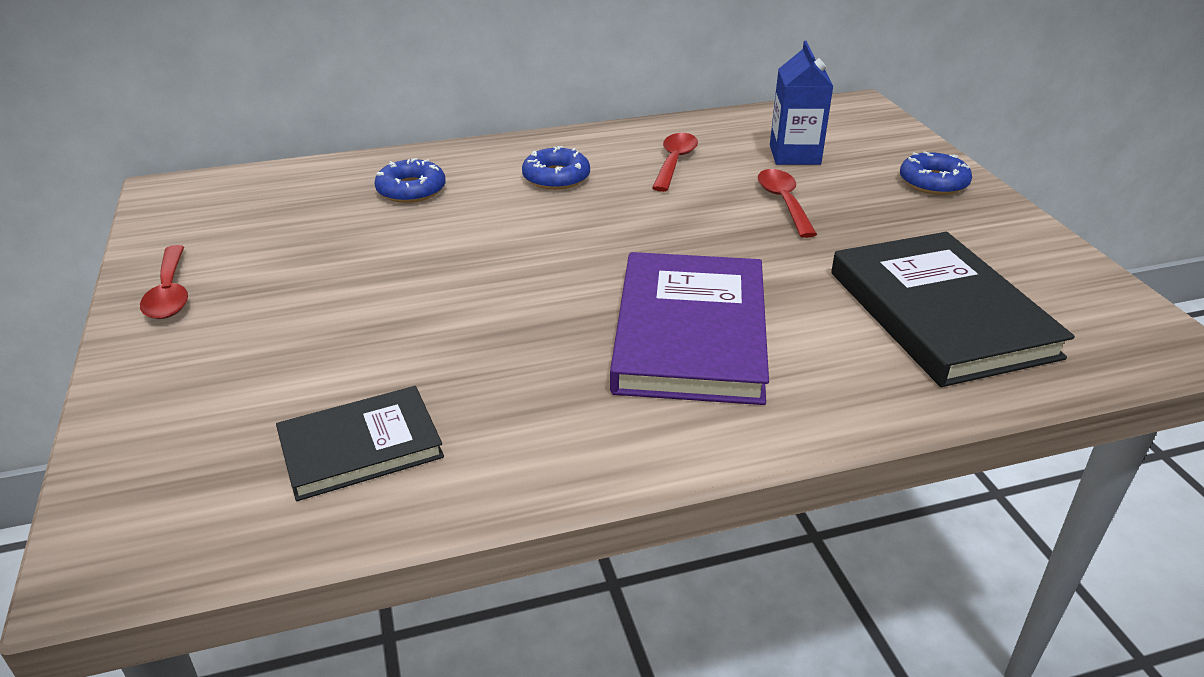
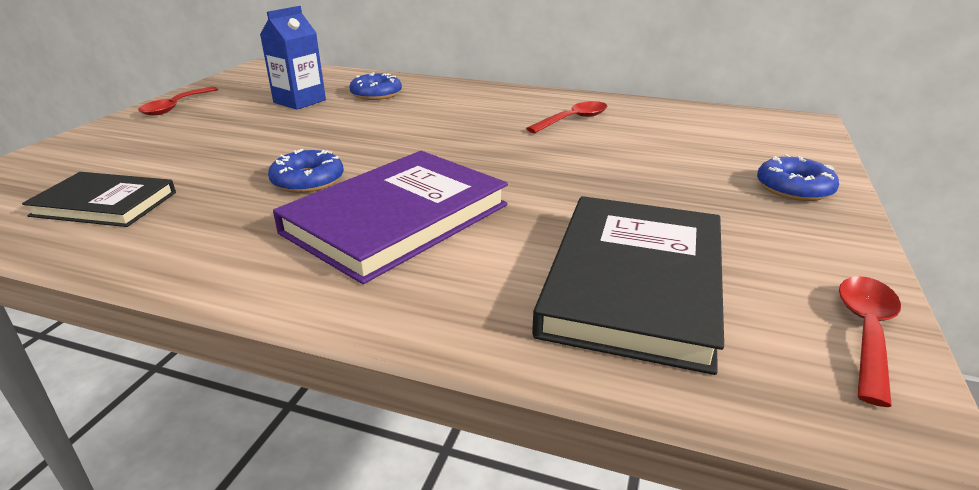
camera: 35 degrees right, 5 degrees down
blue donut [522,146,590,190] -> blue donut moved to [268,149,344,193]
red spoon [758,169,817,238] -> red spoon moved to [839,276,901,407]
blue carton [770,41,833,165] -> blue carton moved to [260,6,326,110]

